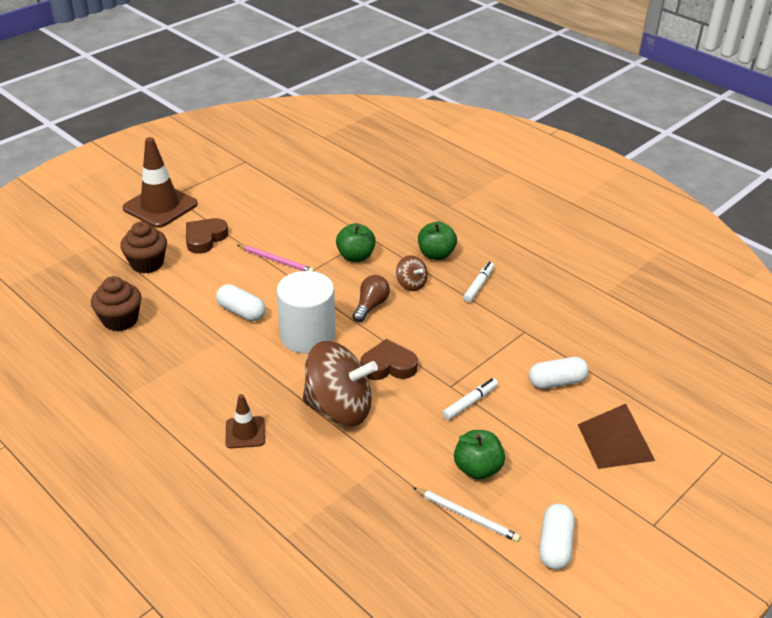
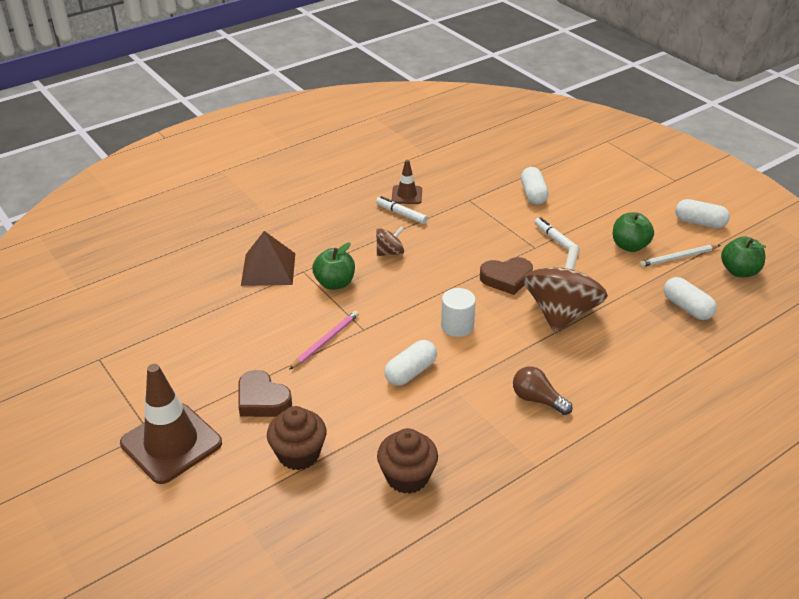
camera: 80 degrees left, 0 degrees up
brown traffic cone [225,394,265,448] -> brown traffic cone moved to [392,160,422,204]
white cylinder [277,271,335,354] -> white cylinder [441,288,476,337], size x0.58
brown light bulb [353,275,390,322] -> brown light bulb moved to [513,366,573,415]
brown heart [360,339,418,380] -> brown heart turned 105 degrees counterclockwise [480,257,533,295]
white pencil [413,487,520,542] -> white pencil turned 150 degrees counterclockwise [639,245,721,267]
green apple [418,222,457,260] -> green apple moved to [721,236,766,277]
brown pyramid [578,404,655,469] -> brown pyramid moved to [241,231,295,286]
none -> white capsule [664,277,717,320]

